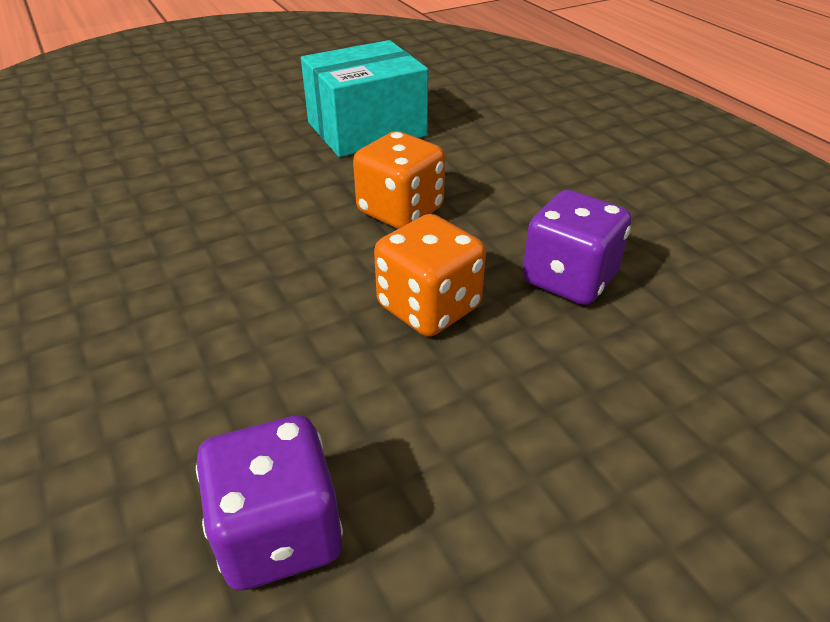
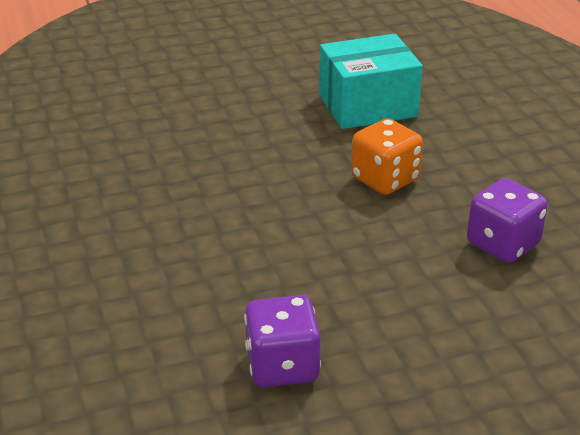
camera: 10 degrees right, 5 degrees down
orange dice [374,214,486,337] -> none

